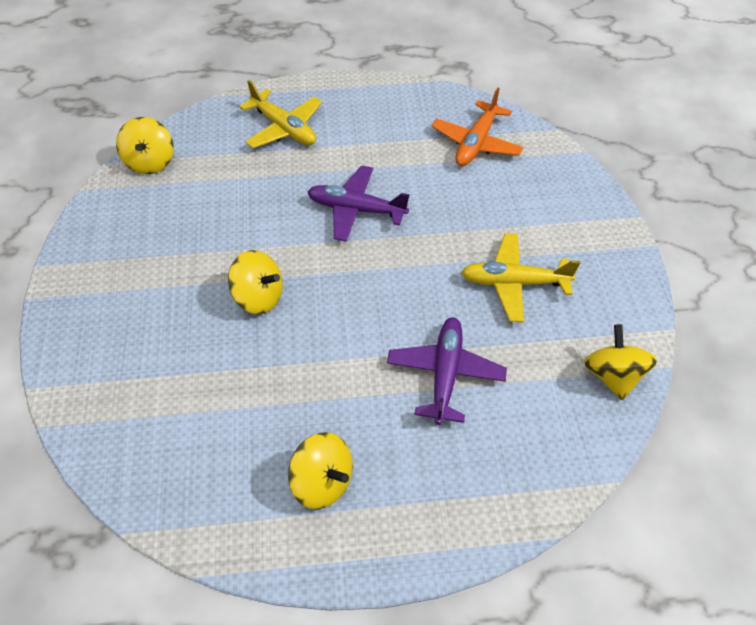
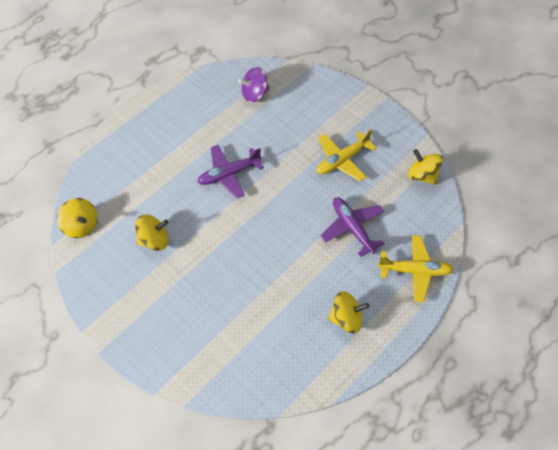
camera: 40 degrees left, 5 degrees up
yellow spinning top [228,250,283,314] -> yellow spinning top moved to [135,215,169,251]
yellow plane [239,80,322,148] -> yellow plane moved to [378,235,453,302]
orange plane [431,88,523,166] -> purple spinning top [238,67,269,103]

